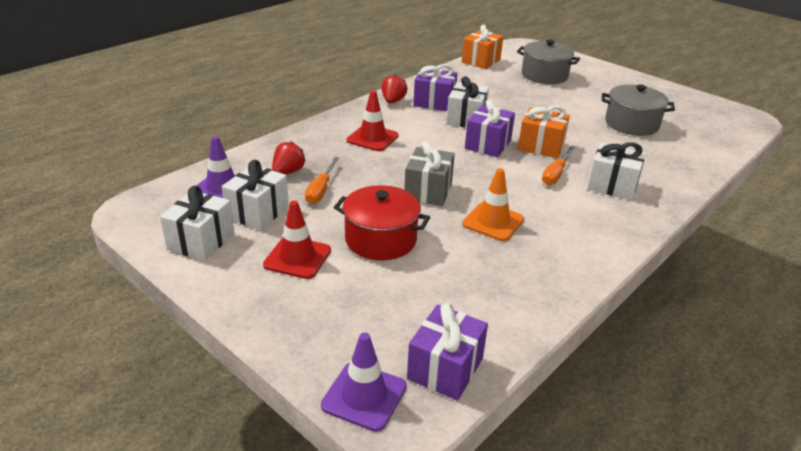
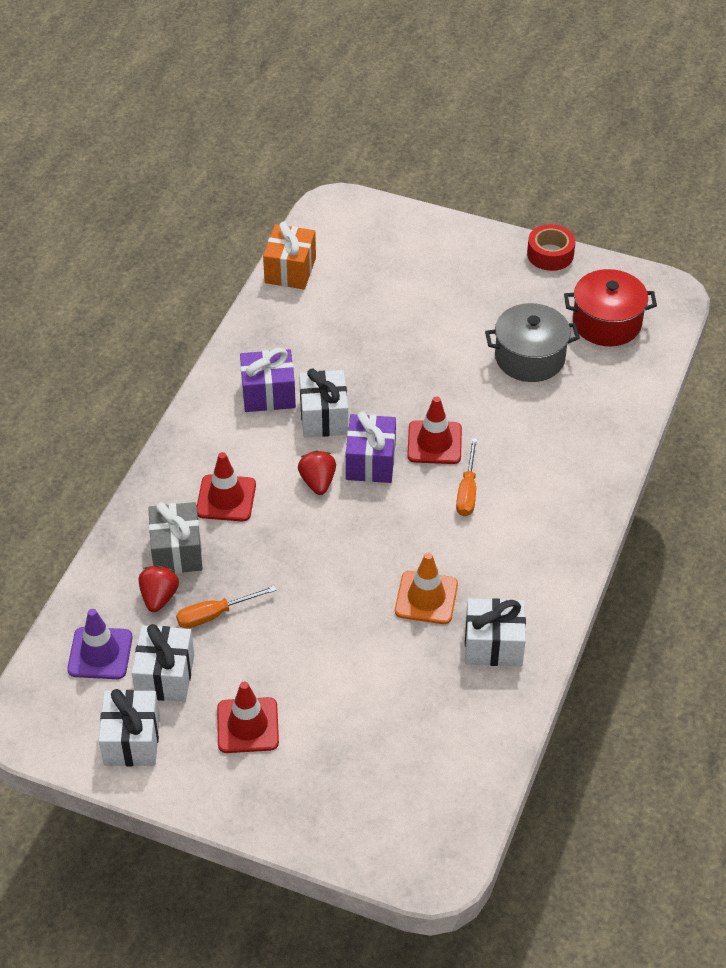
camera: 20 degrees left, 15 degrees up
orange screwdriver [305,157,339,204] -> orange screwdriver turned 75 degrees clockwise [176,586,277,629]
purple traffic cone [321,333,407,432] -> none
red pot [334,185,430,261] -> red pot moved to [564,269,657,346]
red strawberry [381,75,407,103] -> red strawberry moved to [298,451,336,495]
grey gift [404,141,455,206] -> grey gift moved to [148,502,203,574]
purple gift [407,303,488,401] -> none
grey pot [517,40,580,84] -> none
orange gift [518,106,570,158] -> red traffic cone [407,396,462,464]
white gift [587,142,646,200] -> white gift moved to [465,598,526,666]
none -> red tape [527,224,576,271]

